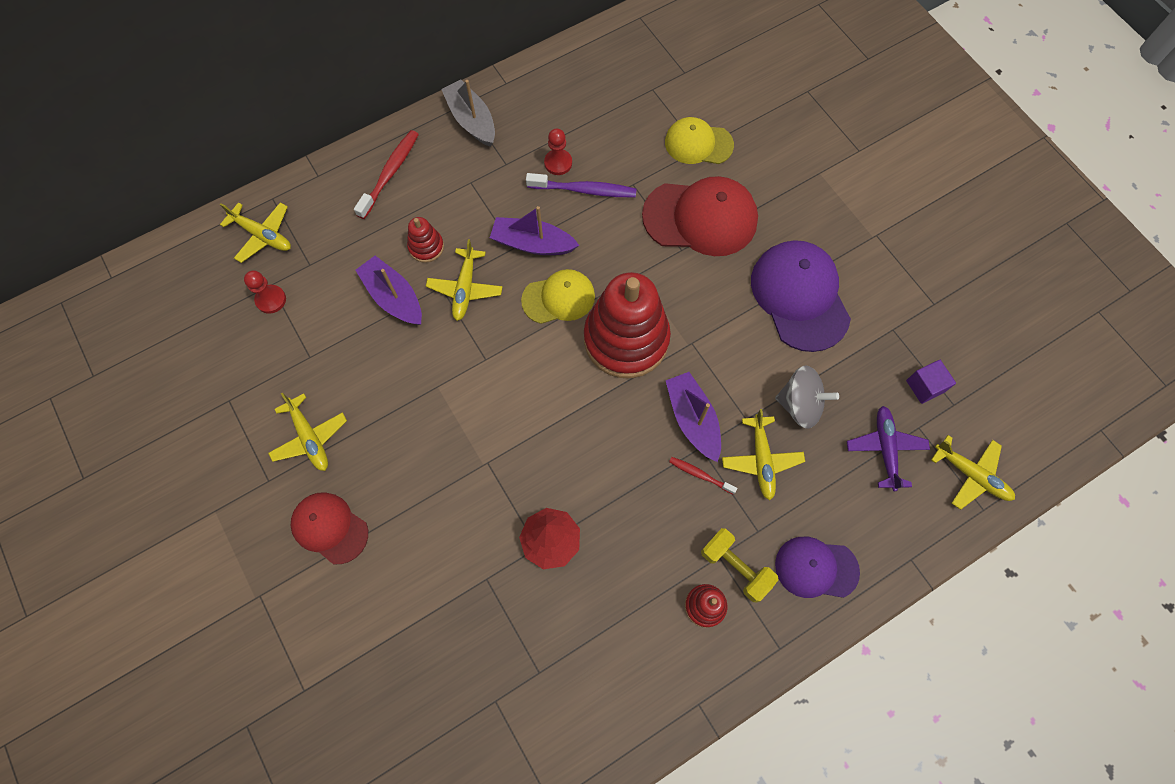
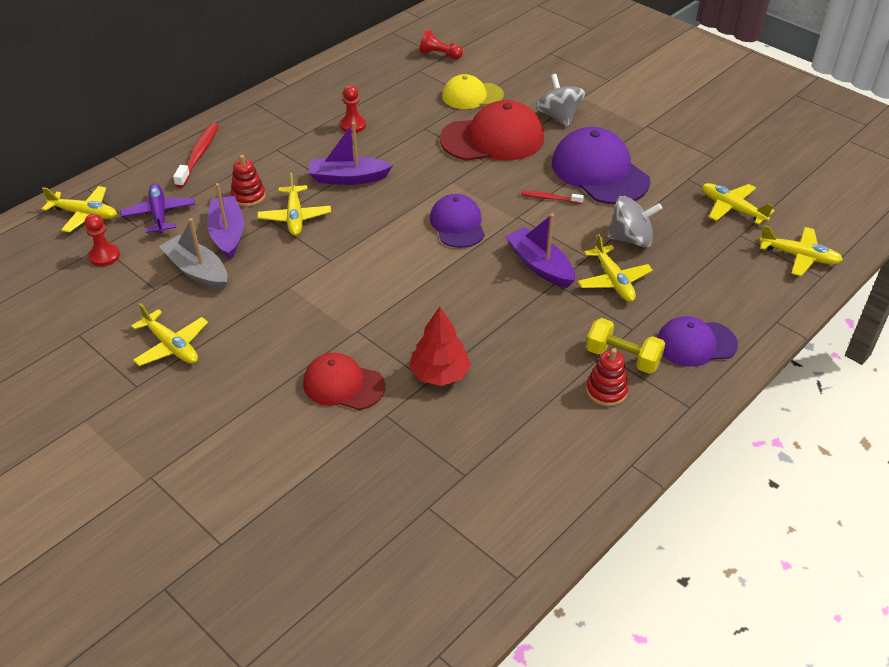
camera: 15 degrees left, 25 degrees down
red cap [291,492,368,564] -> red cap moved to [303,353,385,410]
purple boat [355,256,422,325] -> purple boat turned 45 degrees clockwise [207,183,244,260]
grey boat [441,79,495,147] -> grey boat moved to [159,218,227,290]
yellow cap [521,269,595,324] -> none
purple toothbrush [526,173,637,197] -> none
red stacking toy [584,272,671,378] -> purple cap [430,194,485,248]
red toothbrush [669,457,737,495] -> red toothbrush moved to [521,191,584,204]
purple plane [847,406,930,491] -> purple plane moved to [120,183,195,234]
purple cube [906,360,956,404] -> yellow plane [702,183,775,225]
none -> red pawn [420,29,463,59]
none -> grey spinning top [536,74,585,127]

